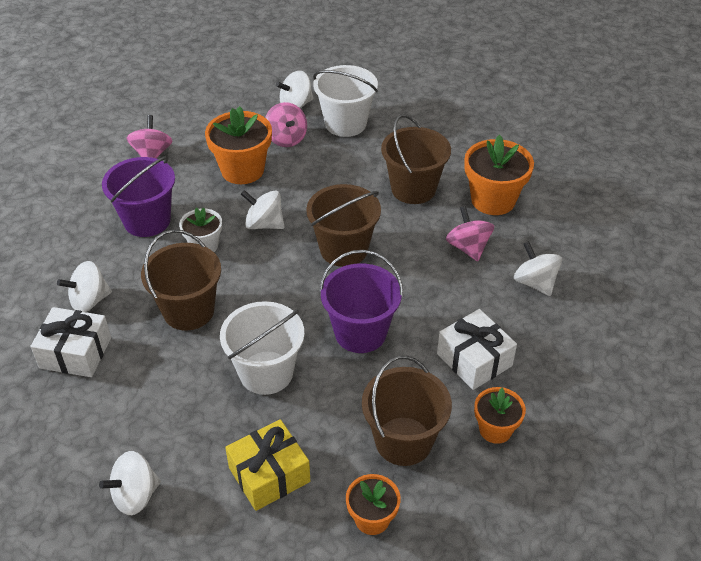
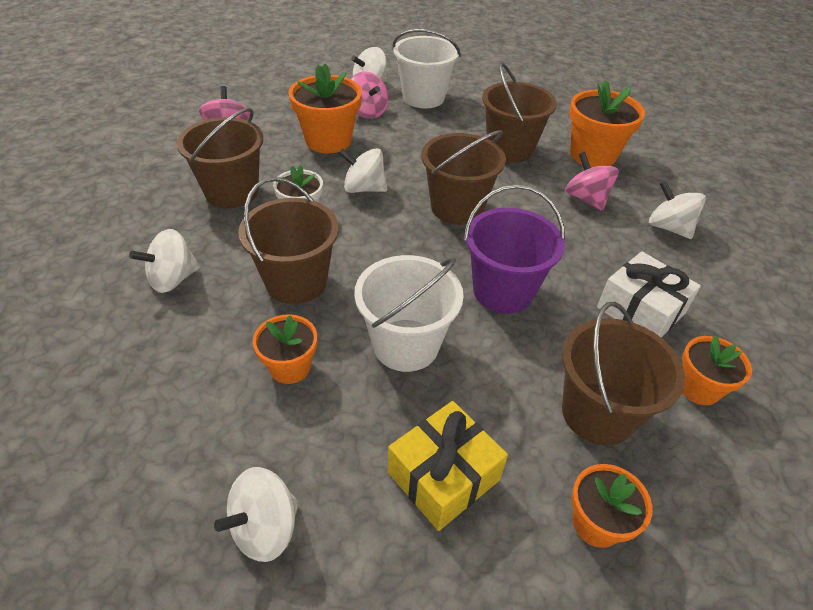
camera: 10 degrees left, 0 degrees up
white gift [30,307,111,377] -> none
purple bucket [102,156,175,237] -> brown bucket [177,108,263,208]
none -> orange flower pot [253,314,317,384]

